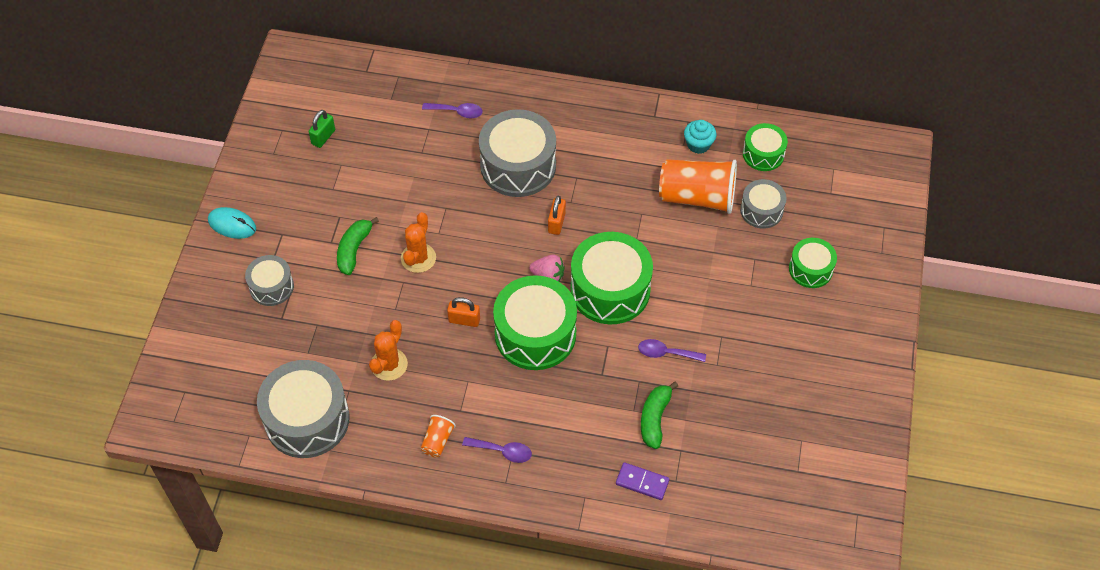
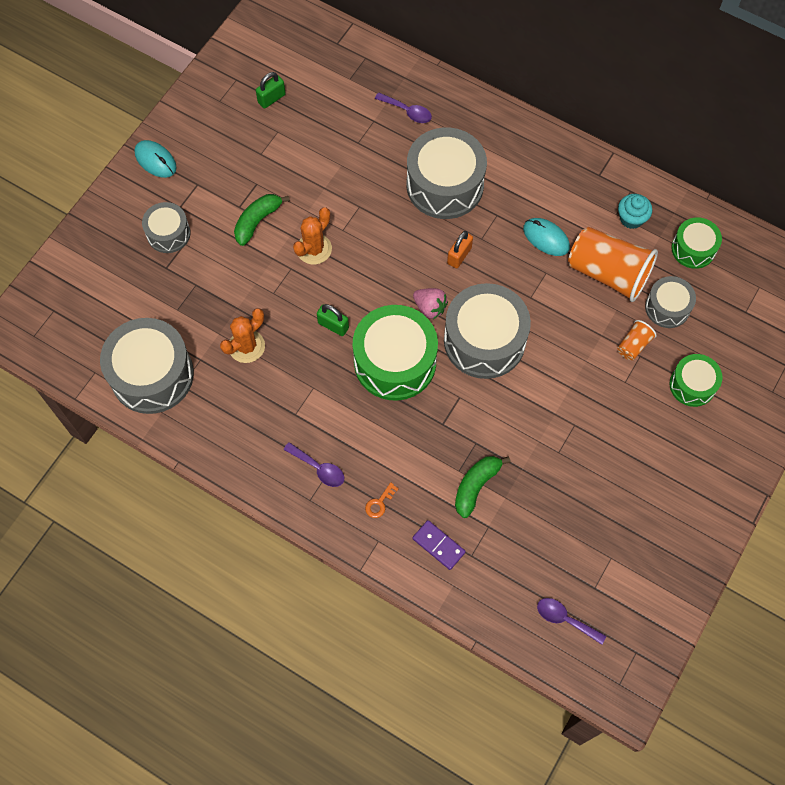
camera: 20 degrees right, 10 degrees up
orange cup [421,415,456,457] -> orange cup moved to [617,320,657,360]
orange padlock [447,297,480,327] -> green padlock [317,304,349,336]
green drum [570,232,653,324] -> grey drum [444,283,531,379]
purple spoon [638,339,706,362] -> purple spoon moved to [537,598,606,645]
none -> orange key [365,482,399,518]
none -> turquoise mouse [523,218,570,256]

